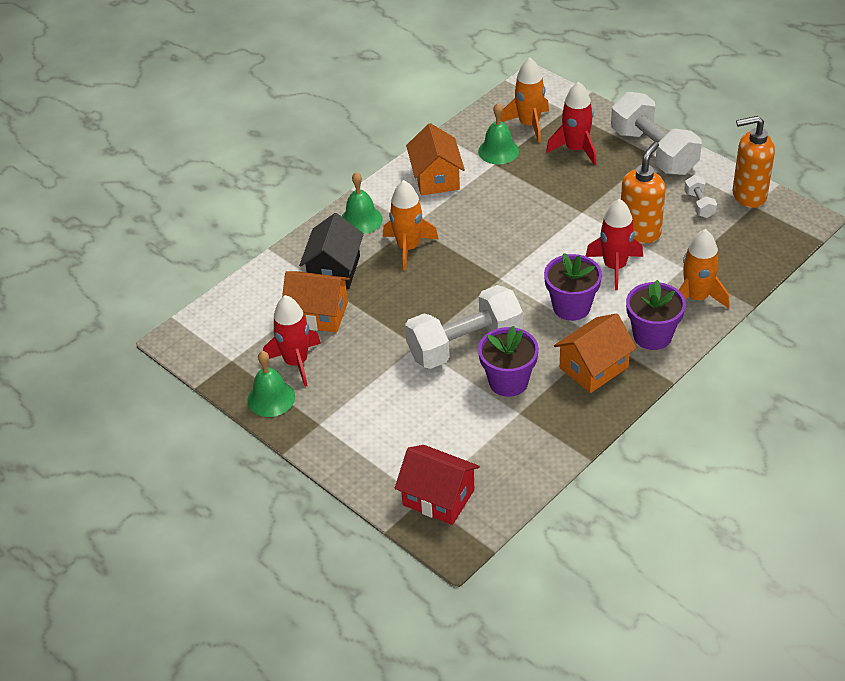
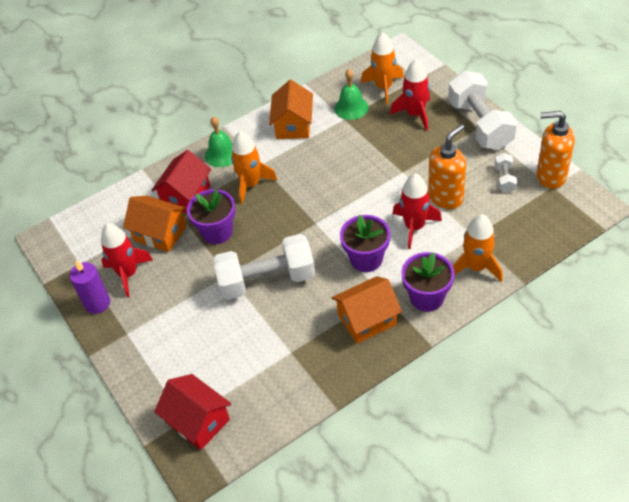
camera: 15 degrees right, 5 degrees up
green bell [247,351,295,417] -> purple candle [69,260,110,314]
black house [299,213,364,289] -> red house [151,150,211,213]
purple flower pot [478,326,539,397] -> purple flower pot moved to [187,189,235,244]

